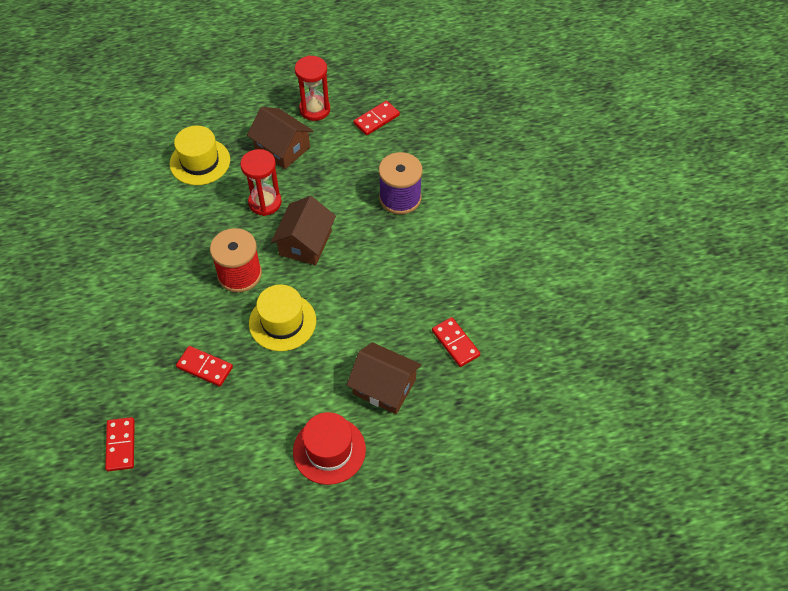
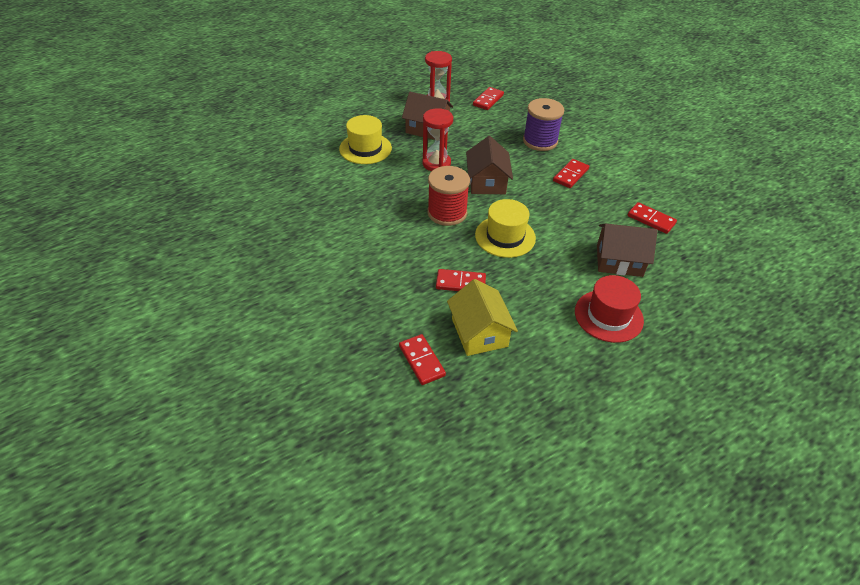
camera: 20 degrees left, 10 degrees down
none -> yellow house [447,279,518,356]
none -> red domino [553,159,589,188]

